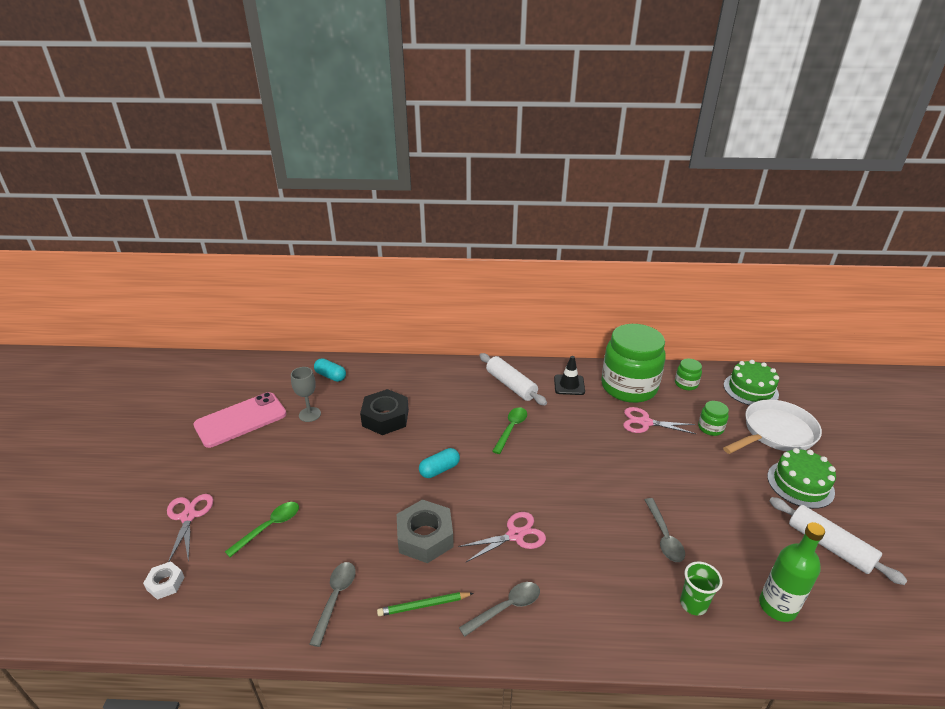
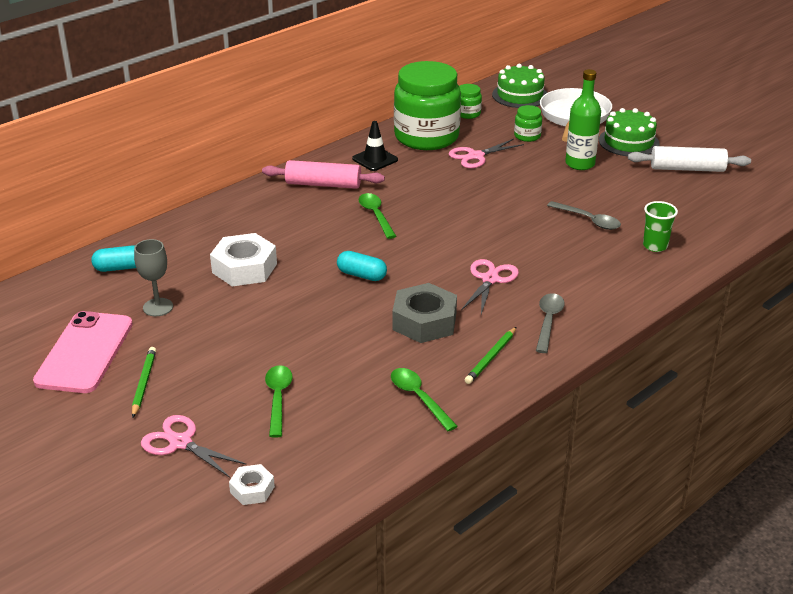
camera: 45 degrees left, 0 degrees up
grey spoon [309,562,356,647] -> green spoon [391,368,458,431]
black nut [360,389,409,435] -> white nut [210,233,277,286]
turquoise capsule [419,448,460,478] -> turquoise capsule turned 75 degrees counterclockwise [337,251,387,281]
white rolling pin [479,353,547,406] -> pink rolling pin [262,160,385,189]
green bottle [759,522,825,622] -> green bottle moved to [565,69,601,170]
none -> green pencil [132,347,156,418]

